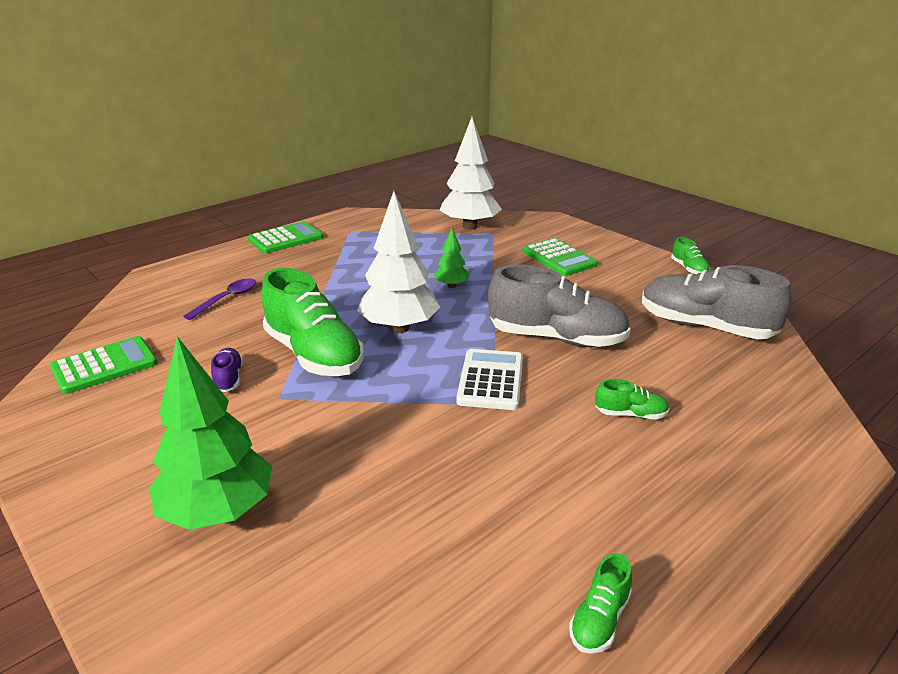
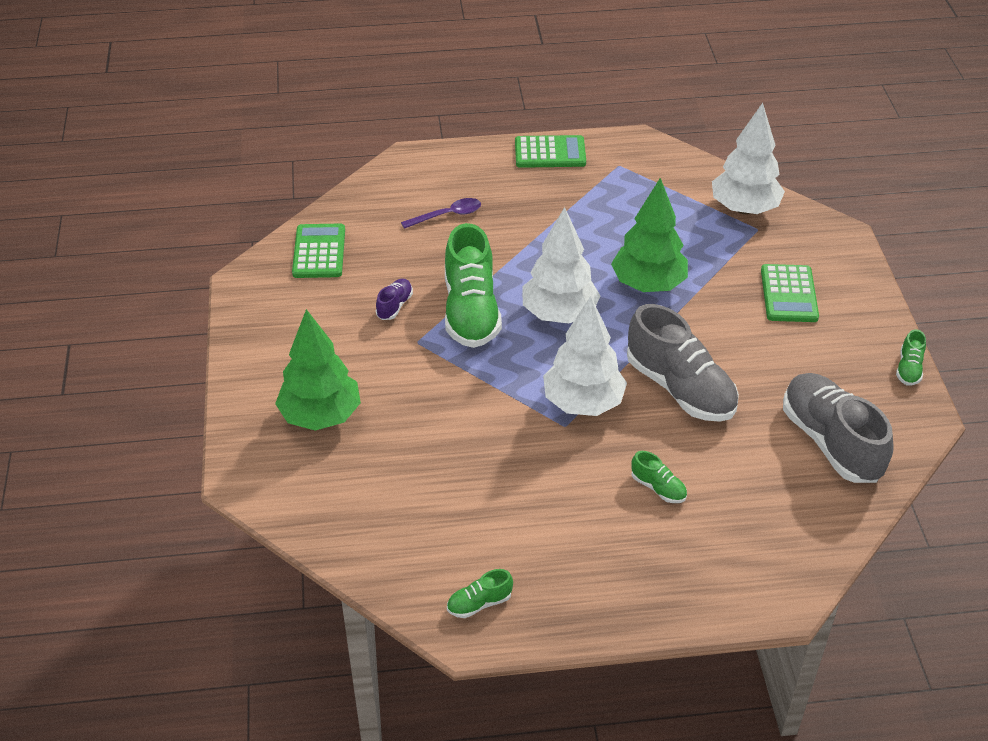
camera: 35 degrees right, 15 degrees up
green calculator [50,336,157,394] -> green calculator turned 90 degrees counterclockwise [292,224,345,278]
green tree [434,228,470,288] -> green tree [611,178,688,292], size x2.05
white calculator [456,349,523,410] -> white tree [543,296,627,416]

